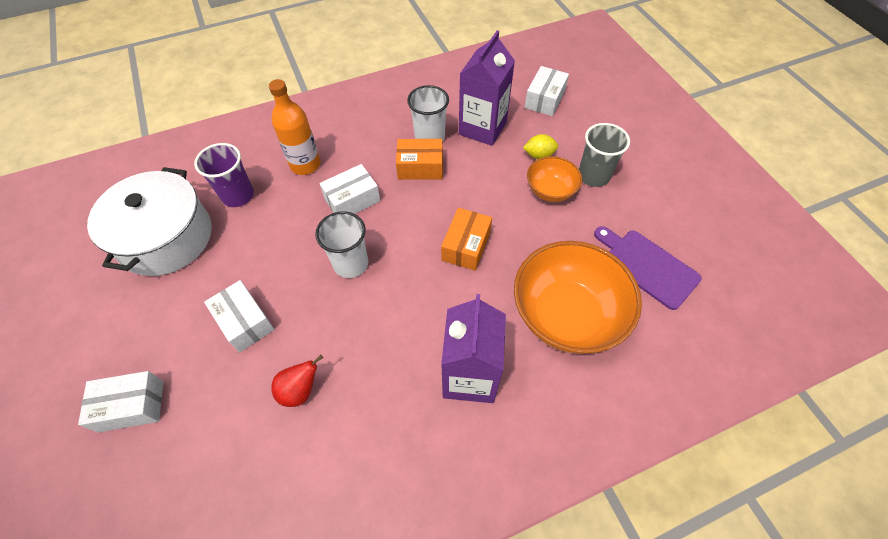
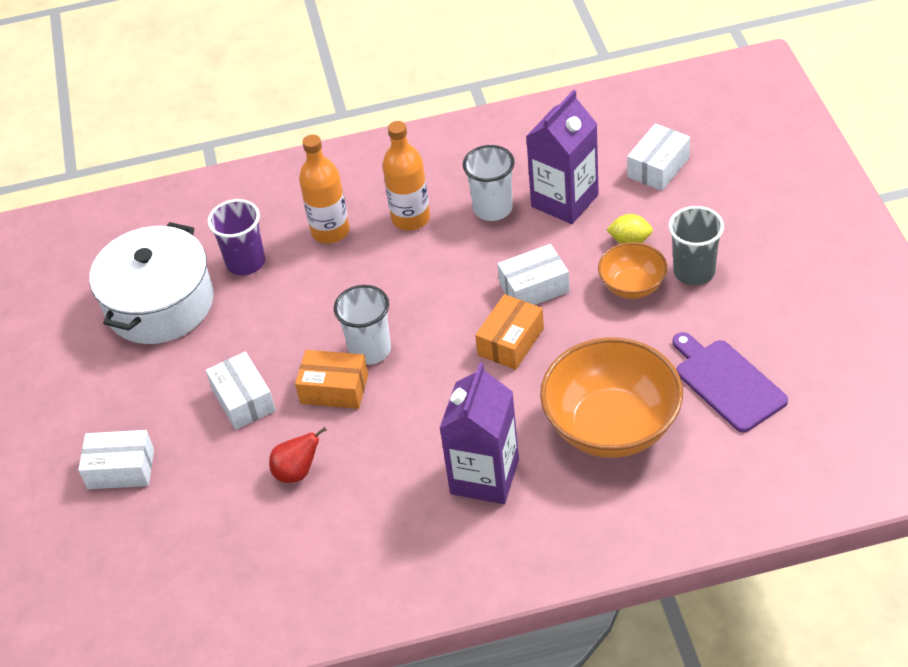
camera: 15 degrees right, 10 degrees down
white box [319,164,380,214] -> white box moved to [498,244,570,305]
orange box [396,139,443,180] -> orange box moved to [295,350,368,409]
none -> orange bottle [382,121,430,231]

